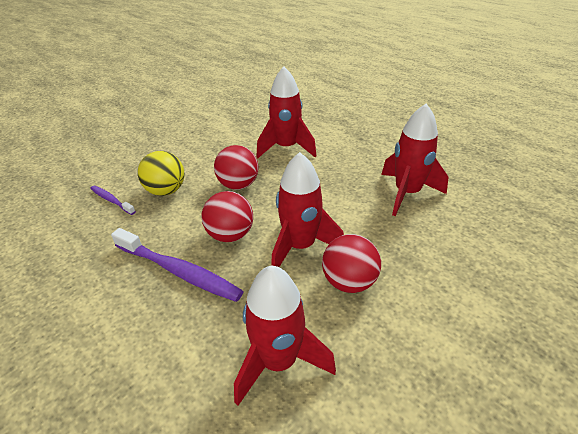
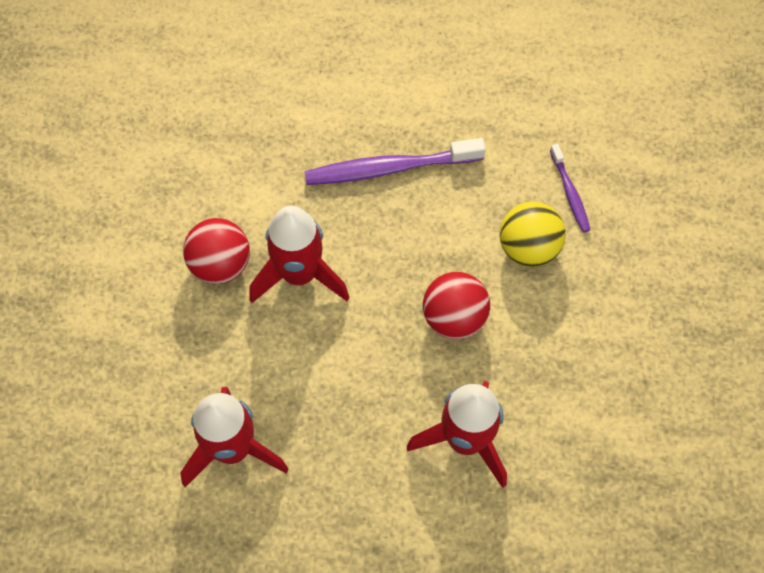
camera: 140 degrees right, 25 degrees up
purple toothbrush [90,185,136,215] -> purple toothbrush turned 75 degrees clockwise [550,144,590,232]
red ball [201,191,253,242] -> none
red rocket [234,265,336,406] -> none

